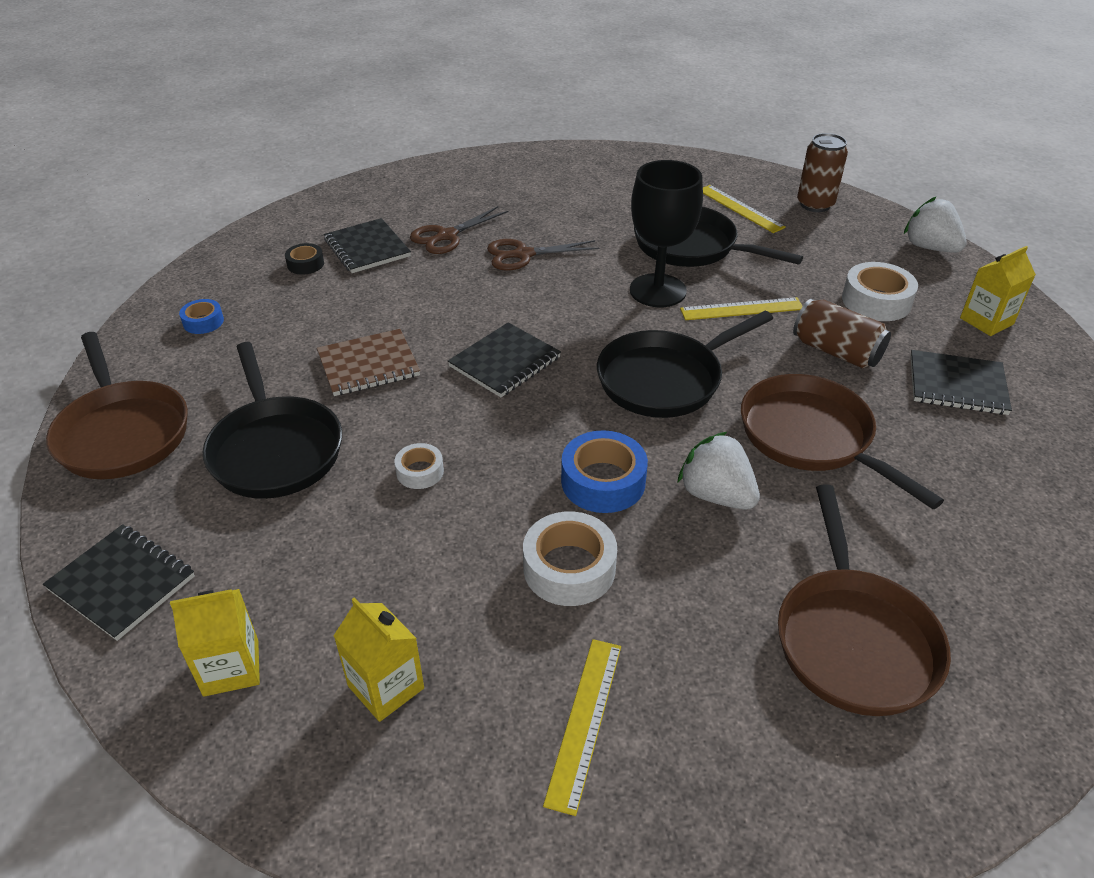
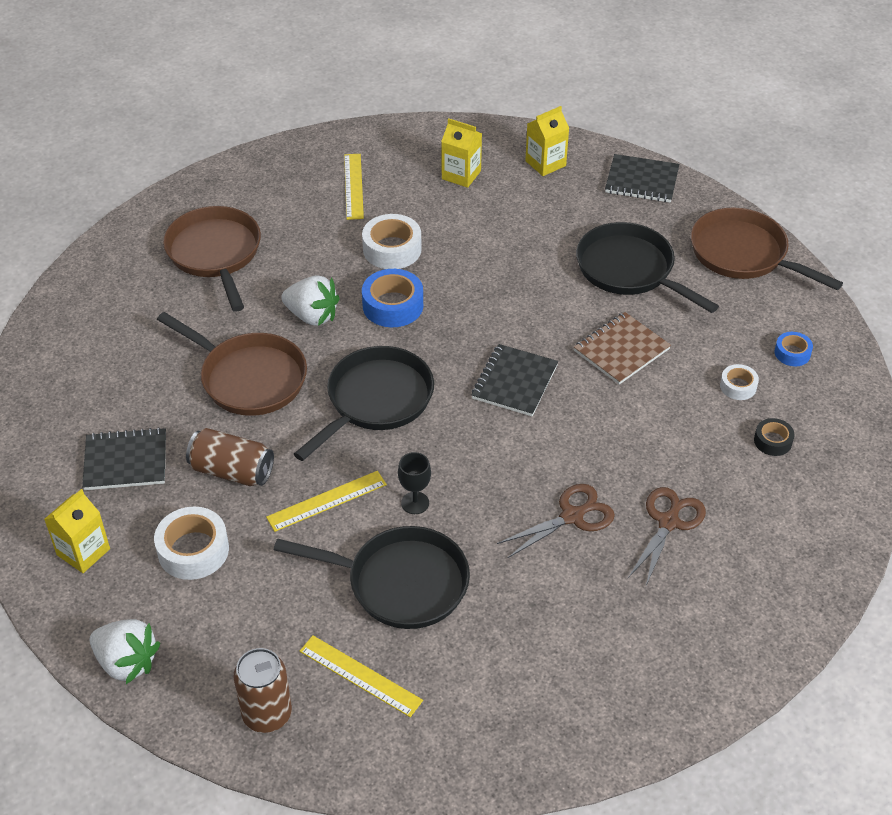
camera: 160 degrees right, 5 degrees up
black notebook [324,218,411,273] -> none
white tape [395,443,444,489] -> white tape moved to [720,364,759,400]
black goblet [630,160,703,307] -> black goblet [398,452,431,514], size x0.48

